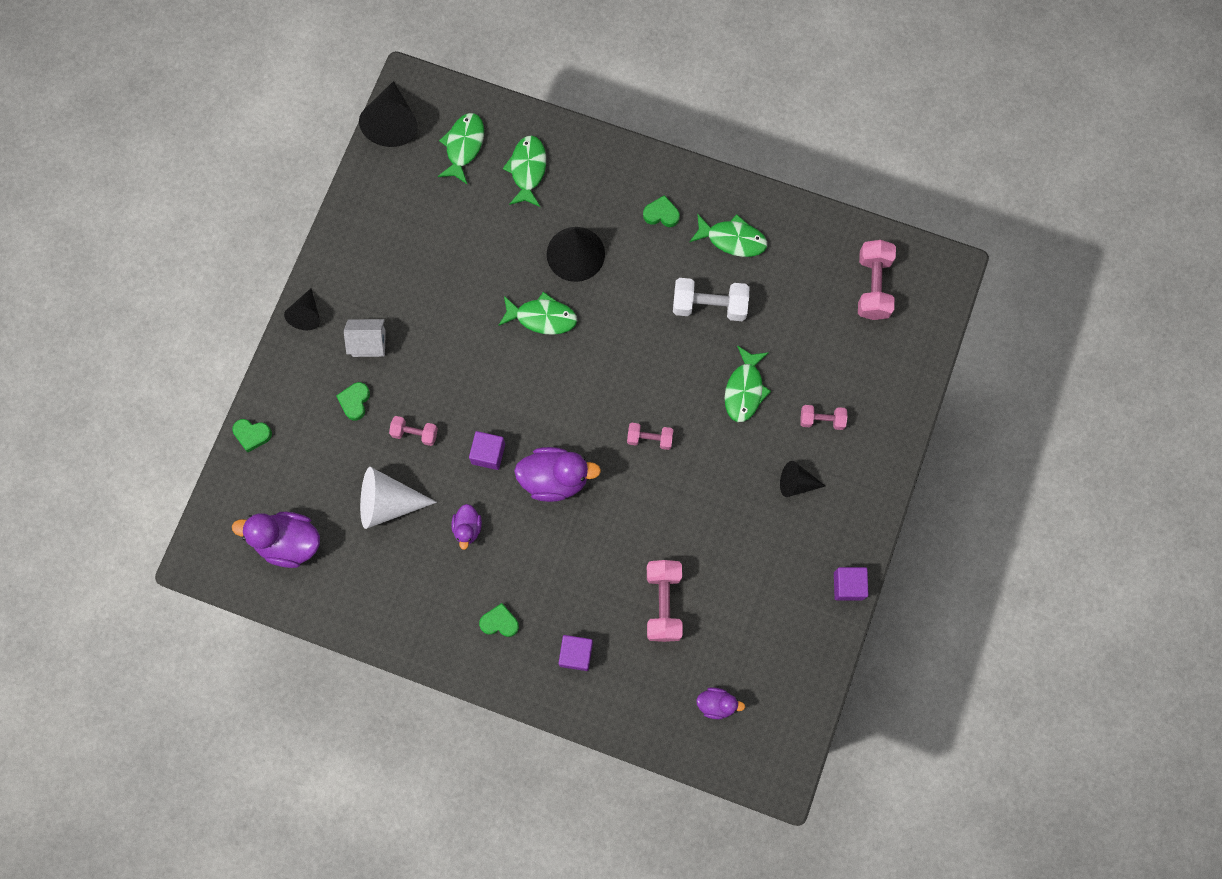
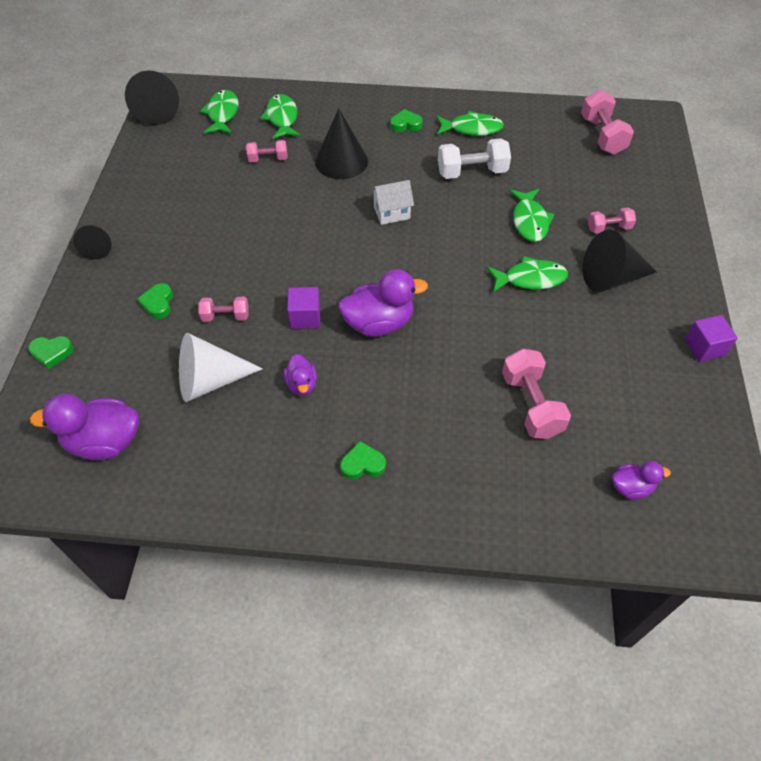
camera: 15 degrees left, 20 degrees down
white house [344,319,386,357] -> white house moved to [371,180,414,225]
green fish [498,292,577,335] -> green fish moved to [487,256,568,293]
purple cube [559,635,593,671] -> none
pink dumbbell [627,423,673,450] -> pink dumbbell moved to [246,140,288,162]
black cone [780,461,825,497] -> black cone [582,230,657,292], size x1.66

